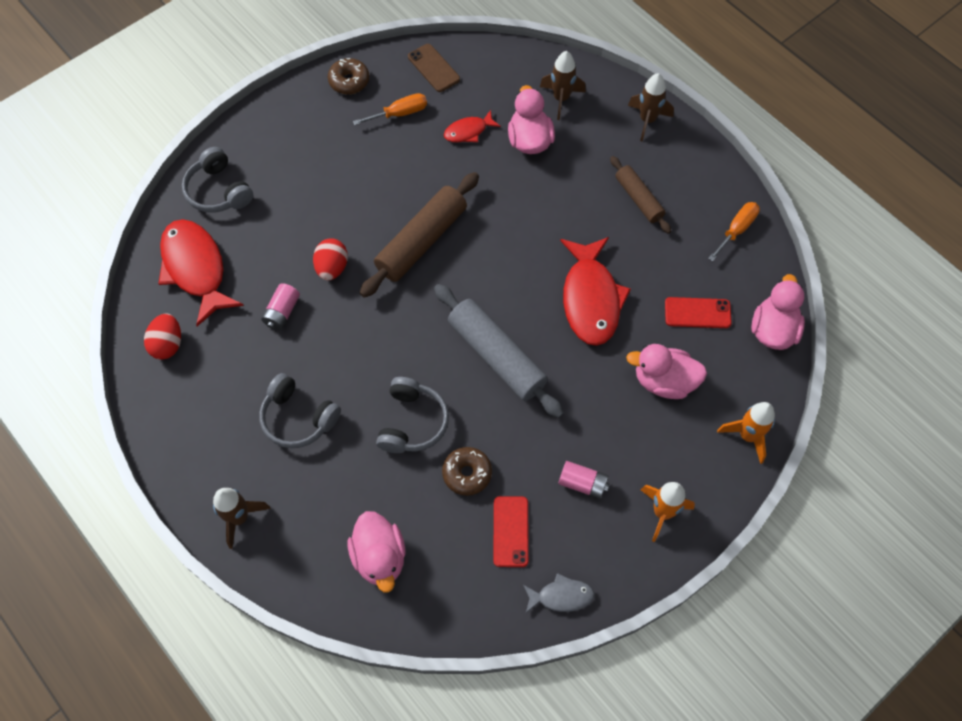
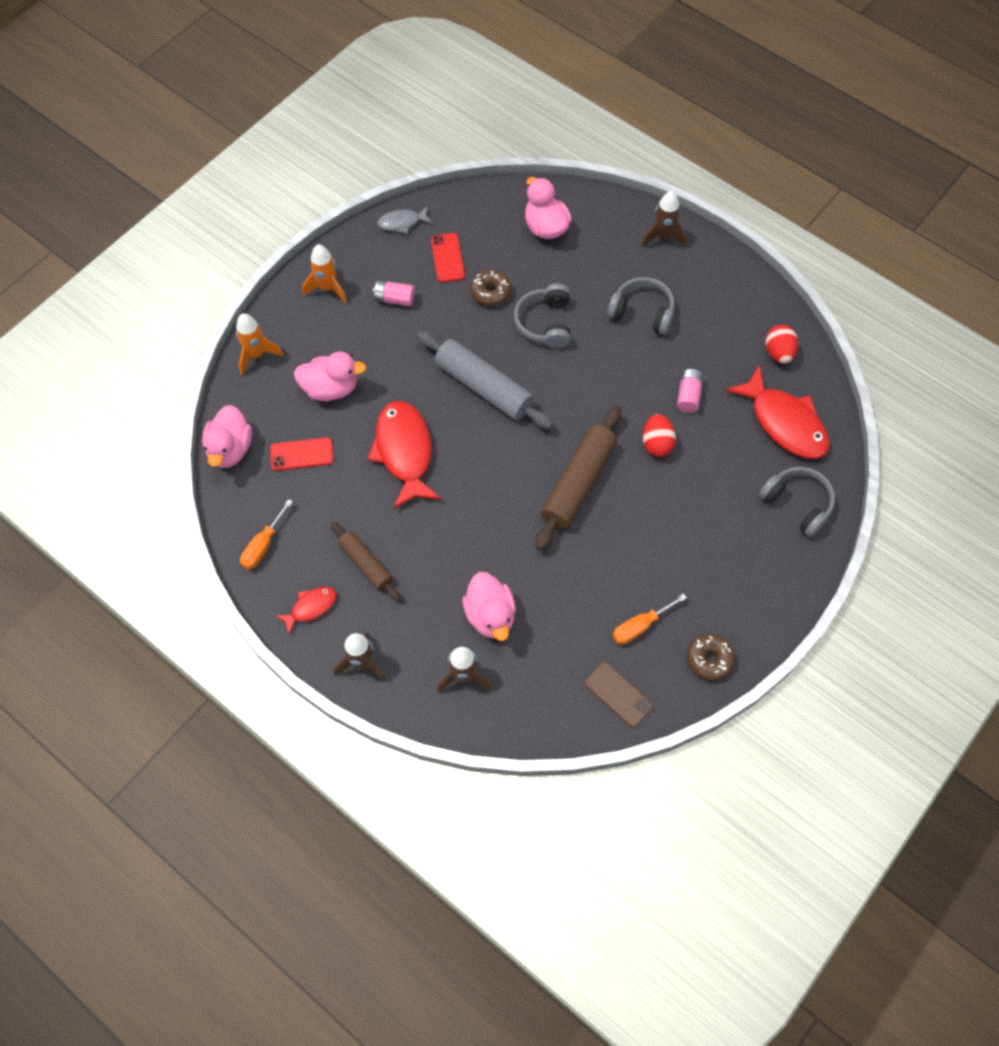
camera: 170 degrees right, 0 degrees up
red fish [444,110,501,142] -> red fish moved to [275,587,337,635]

